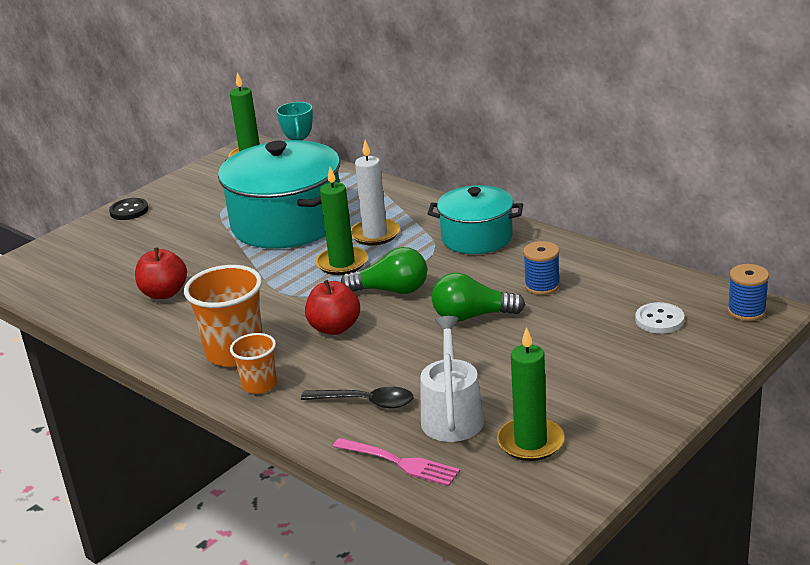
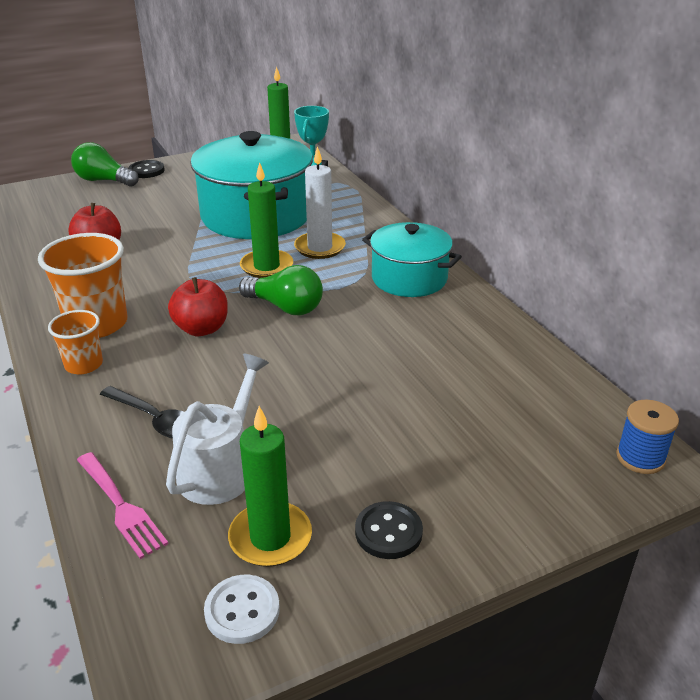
camera: 20 degrees right, 5 degrees up
green light bulb [432,273,525,322] -> green light bulb moved to [71,142,139,187]
blue spool [523,241,560,295] -> none
white button [635,302,684,334] -> white button moved to [204,575,280,644]
none -> black button [355,501,423,559]

